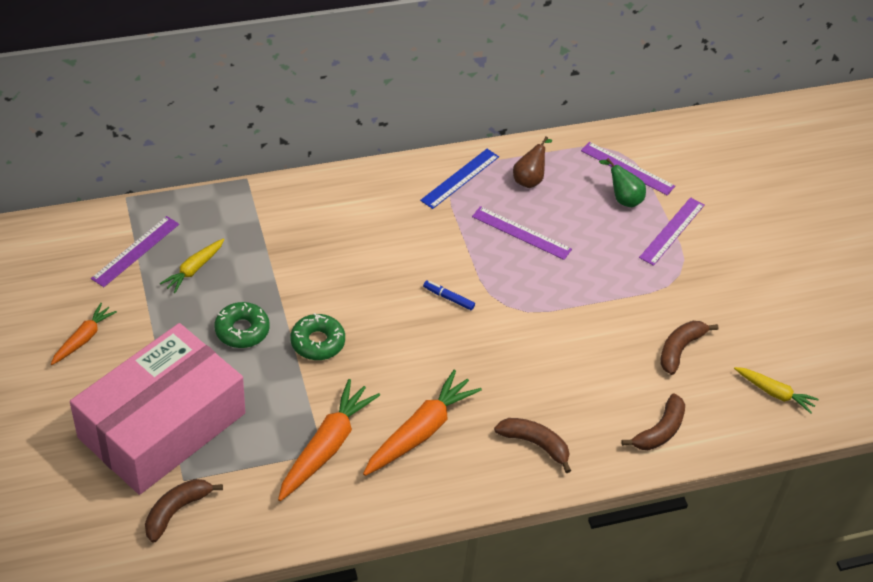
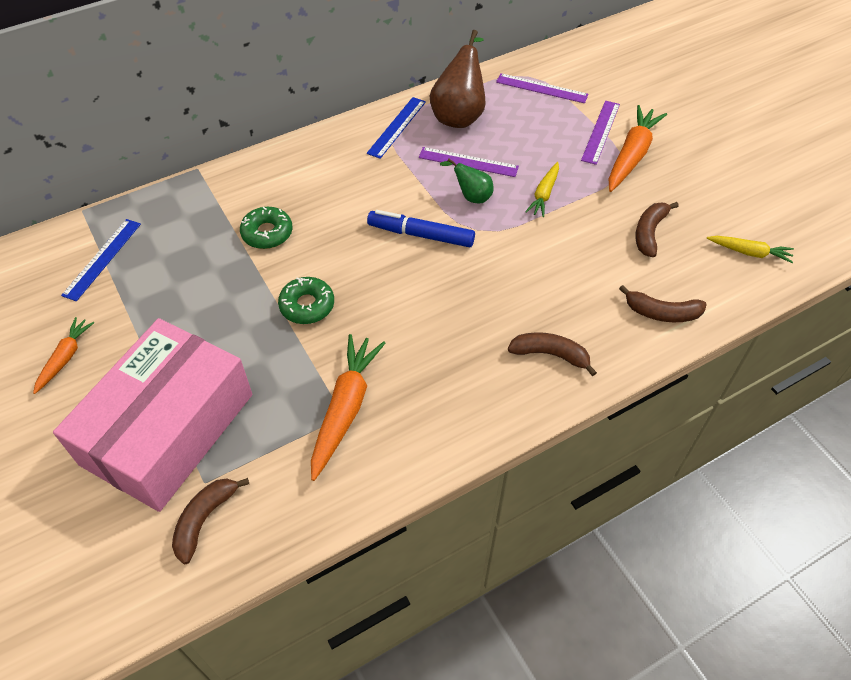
camera: 10 degrees left, 5 degrees up
purple ruler [91,216,179,287] -> blue ruler [61,219,141,301]
yellow carrot [160,238,224,293] -> yellow carrot moved to [525,162,559,217]
green donut [214,302,270,348] -> green donut moved to [240,207,293,249]
orange carrot [363,369,482,476] -> orange carrot moved to [609,105,667,192]
blue marker [423,280,475,310] -> blue marker [367,210,475,247], size x1.97
brown pear [513,136,552,188] -> brown pear [430,30,486,128], size x1.85
green pear [599,158,646,207] -> green pear moved to [440,159,494,204]
brown banana [621,393,685,450] -> brown banana turned 75 degrees clockwise [619,285,707,322]

